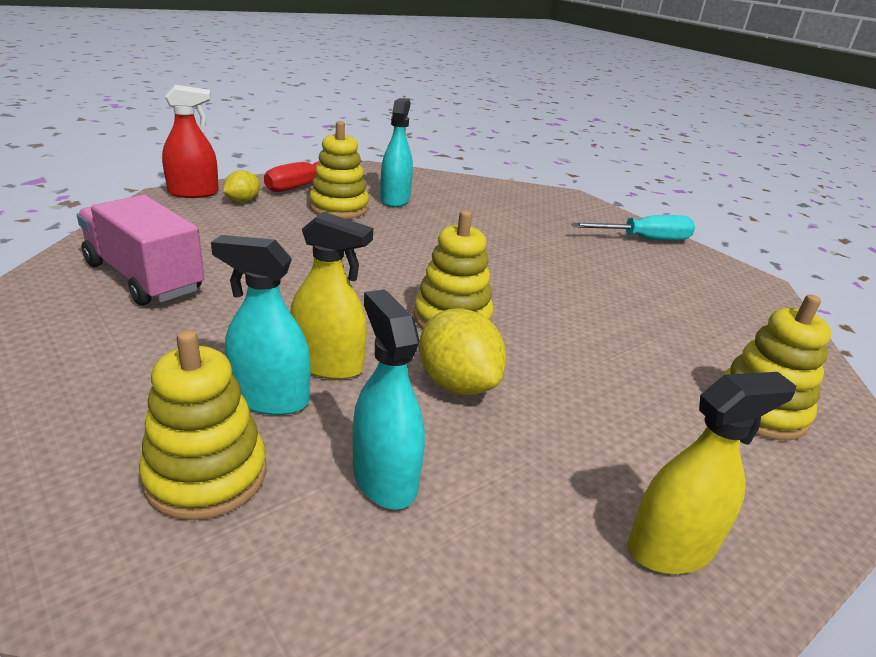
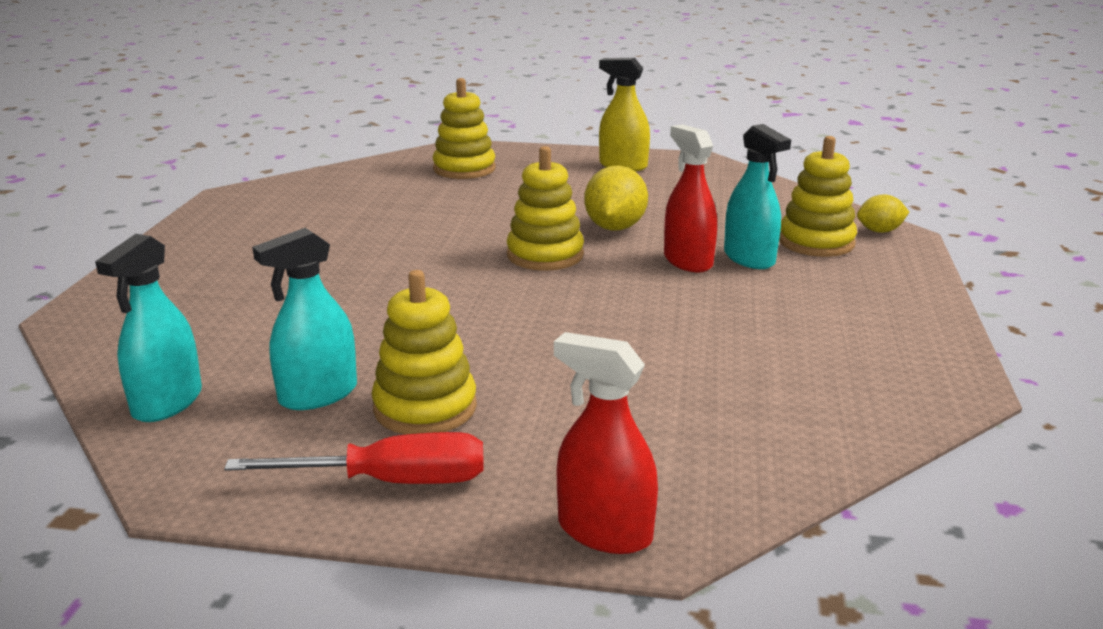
camera: 130 degrees left, 5 degrees down
pink truck [77,195,204,306] -> none
yellow lemon [223,170,260,202] -> yellow lemon moved to [857,194,909,233]
yellow spray bottle [290,212,373,380] -> red spray bottle [664,124,717,272]
turquoise spray bottle [353,289,425,510] -> turquoise spray bottle moved to [95,234,202,422]
turquoise screwdriver [571,215,695,241] -> none

